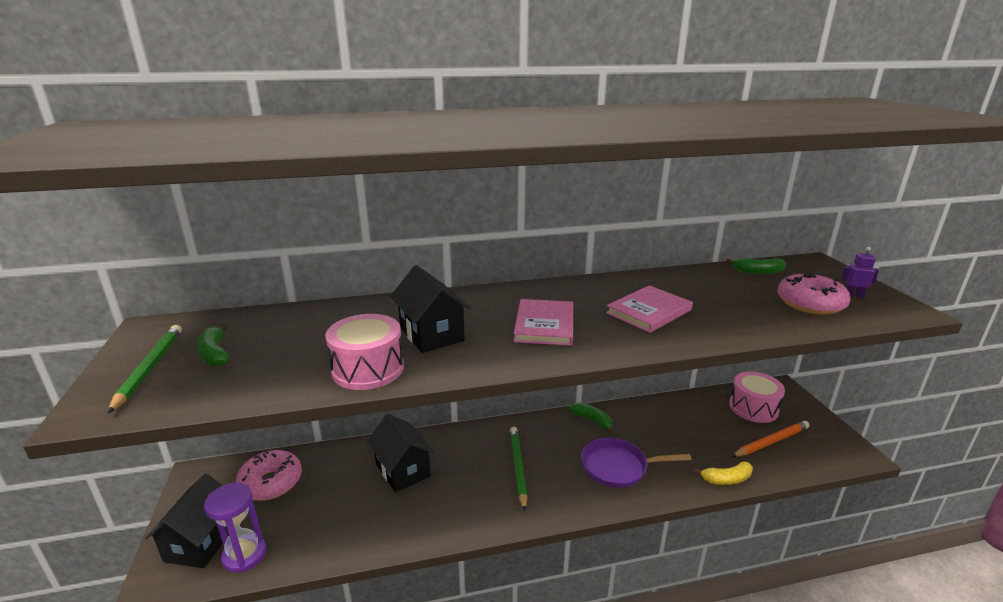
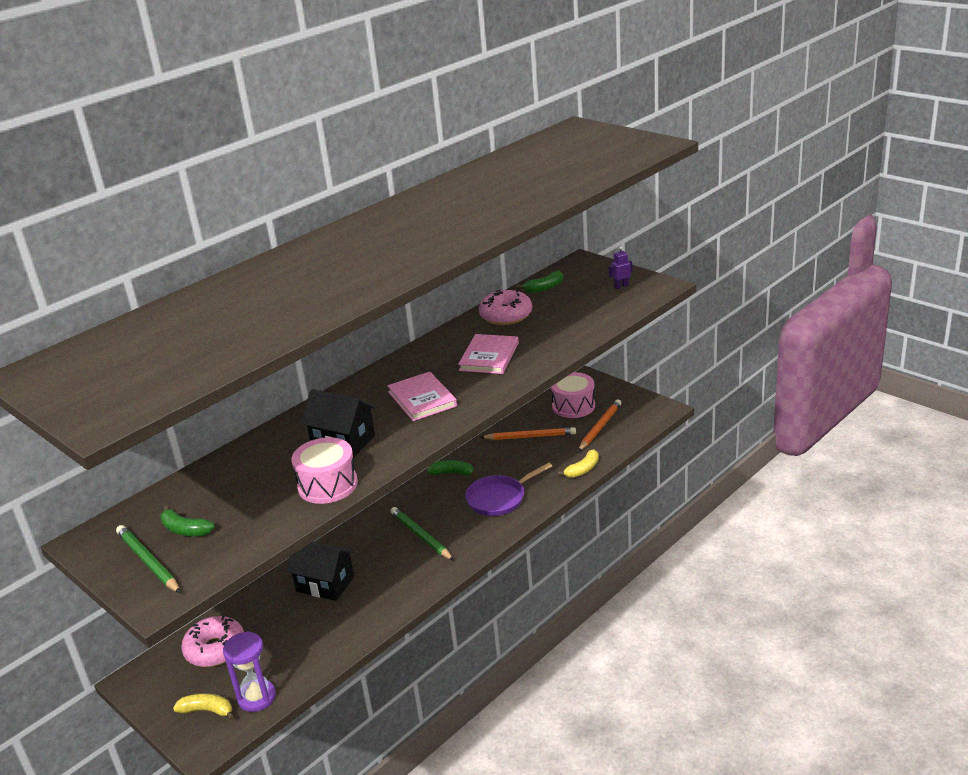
camera: 30 degrees left, 5 degrees up
black house [145,474,229,568] -> yellow banana [173,693,235,720]
pink donut [777,273,850,315] -> pink donut moved to [479,290,532,325]
none -> orange pencil [480,427,576,440]

